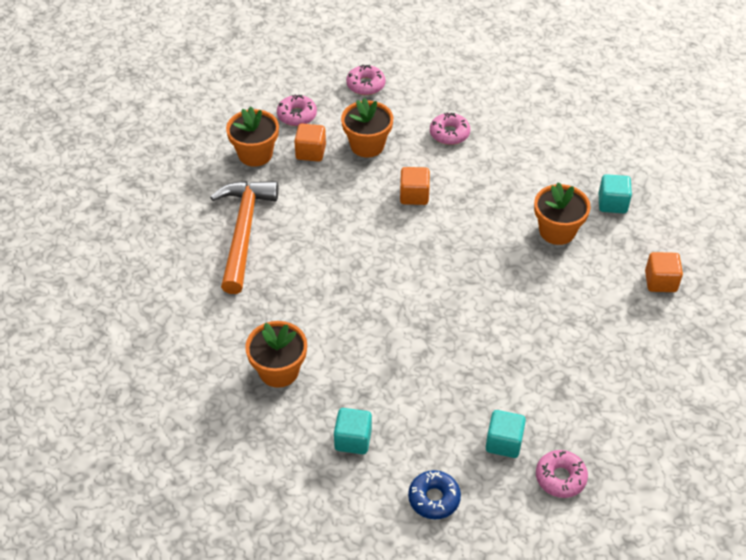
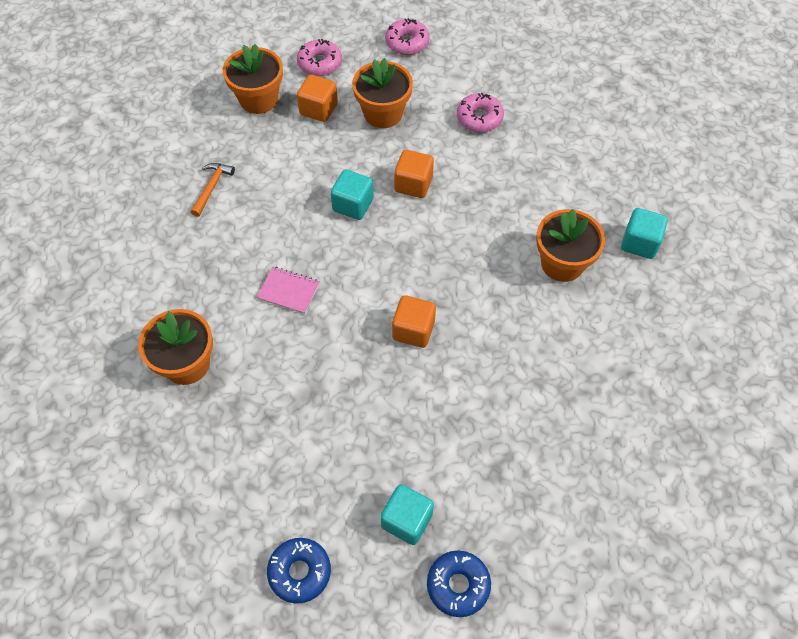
camera: 15 degrees right, 10 degrees up
orange hammer [210,181,279,294] -> orange hammer [191,163,235,217], size x0.42
turquoise cube [334,408,372,454] -> turquoise cube moved to [330,169,374,220]
pink donut [536,450,588,498] -> blue donut [427,550,491,617]
orange cube [645,252,683,292] -> orange cube moved to [392,295,436,348]
none -> pink notebook [257,267,320,314]

